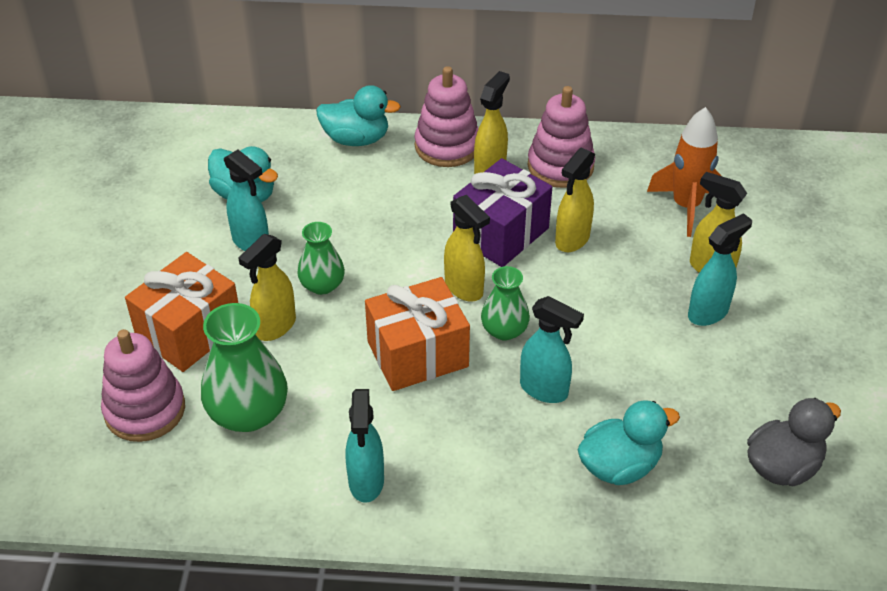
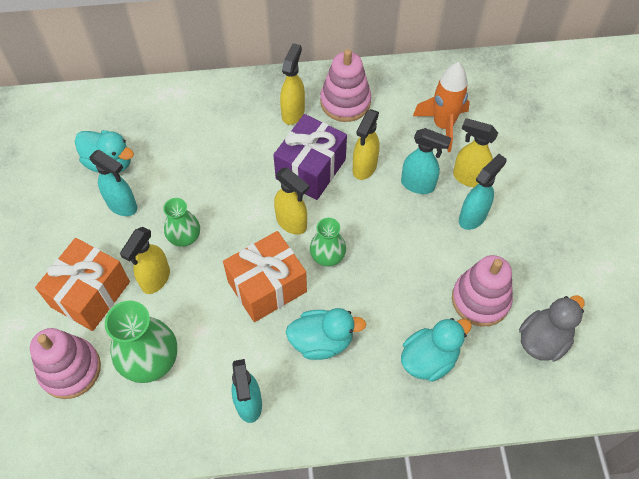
camera: 10 degrees left, 15 degrees up
turquoise duck [316,85,401,146] -> turquoise duck moved to [286,308,366,360]
pink stacking toy [415,66,478,167] -> pink stacking toy moved to [452,255,513,327]
turquoise spray bottle [520,296,584,403] -> turquoise spray bottle moved to [401,128,451,194]

